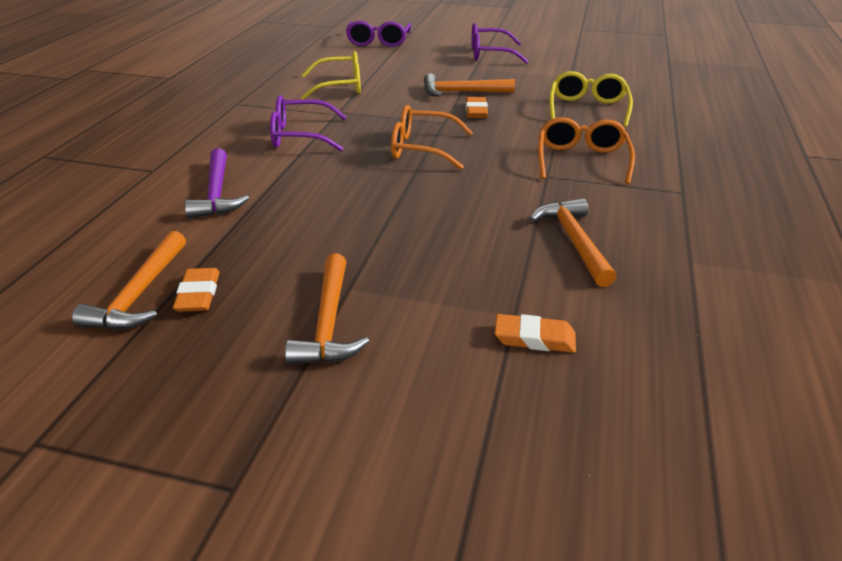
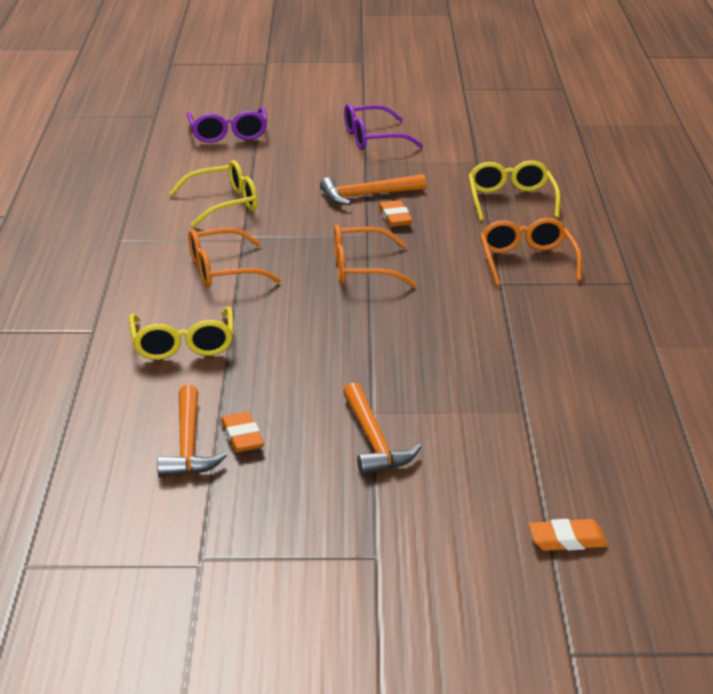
camera: 15 degrees left, 5 degrees down
purple hammer [185,148,249,219] -> yellow glasses [129,306,234,360]
purple glasses [270,95,347,151] -> orange glasses [188,228,281,288]
orange eraser [494,314,576,353] -> orange eraser moved to [529,519,608,551]
orange hammer [530,198,616,287] -> none

